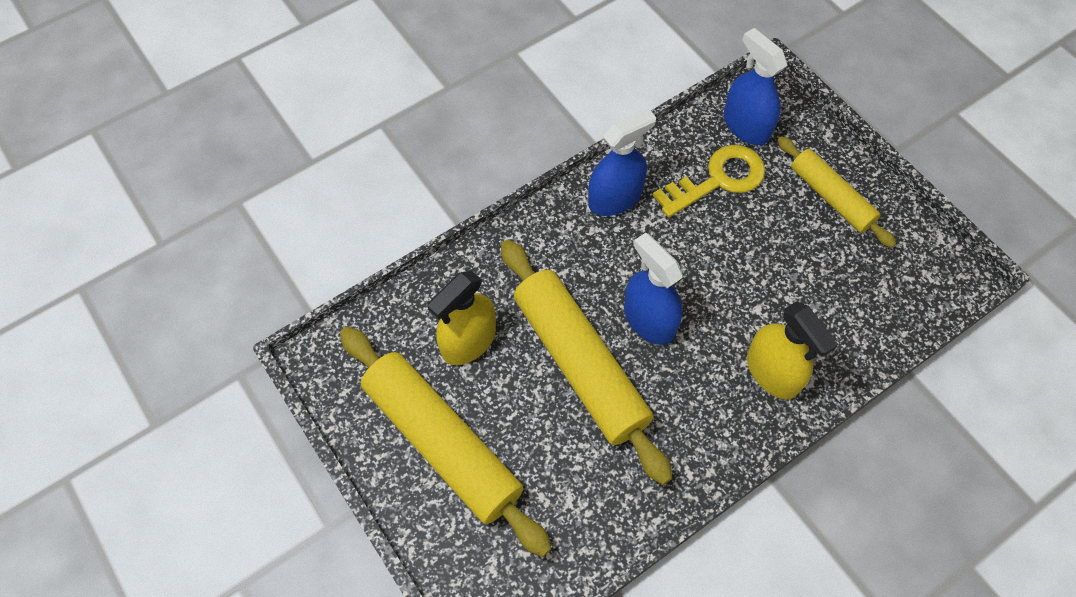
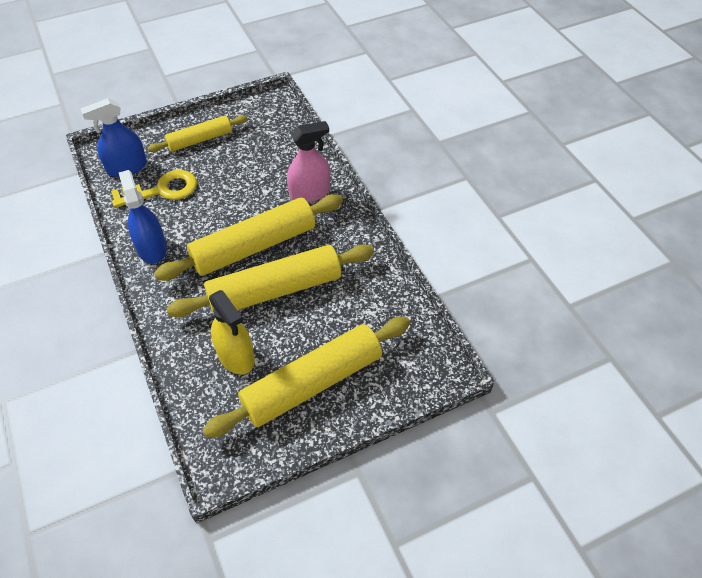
camera: 80 degrees left, 10 degrees down
blue spray bottle [624,233,683,345] -> yellow rolling pin [154,194,343,281]
yellow key [652,145,765,217] -> yellow key turned 90 degrees clockwise [111,170,197,208]
yellow spray bottle [747,301,838,399] -> pink spray bottle [287,121,330,203]

